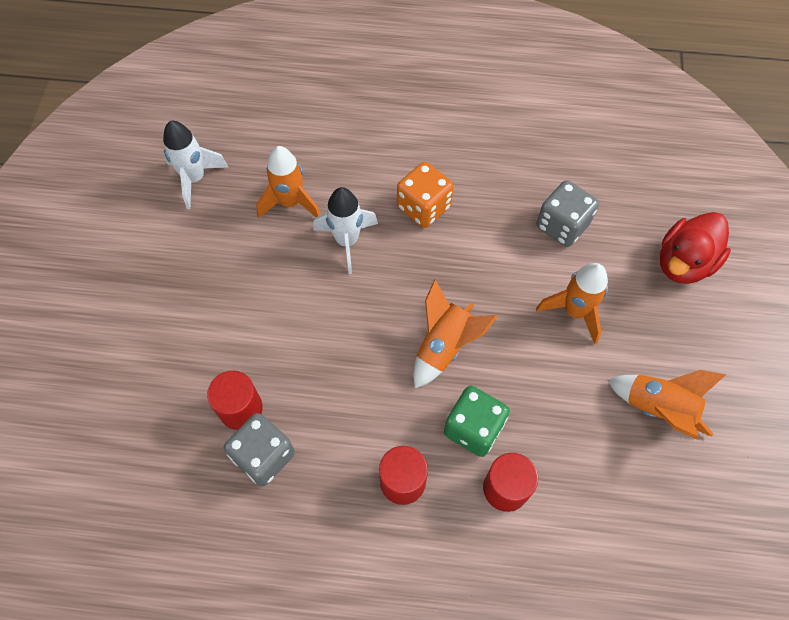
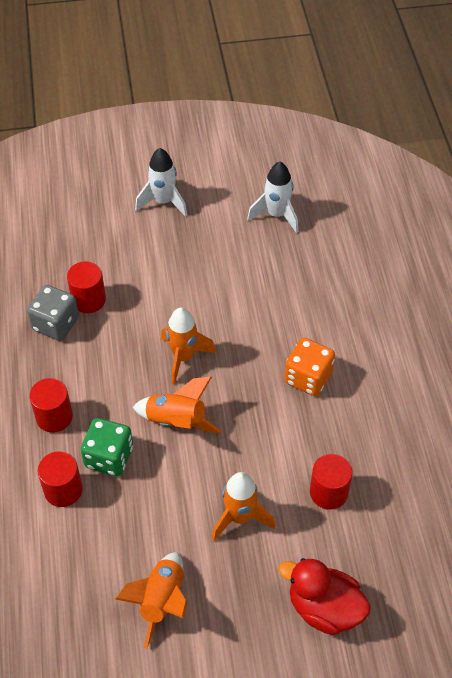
camera: 75 degrees right, 10 degrees down
orange rocket [256,146,320,219] -> orange rocket moved to [161,307,216,385]
white rocket [313,187,378,274] -> white rocket moved to [135,148,187,217]
grey dice [536,180,599,247] -> red cylinder [310,454,353,510]

